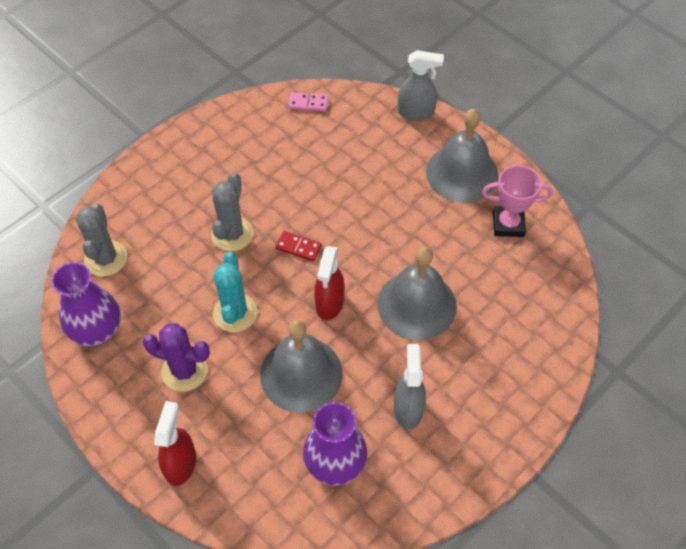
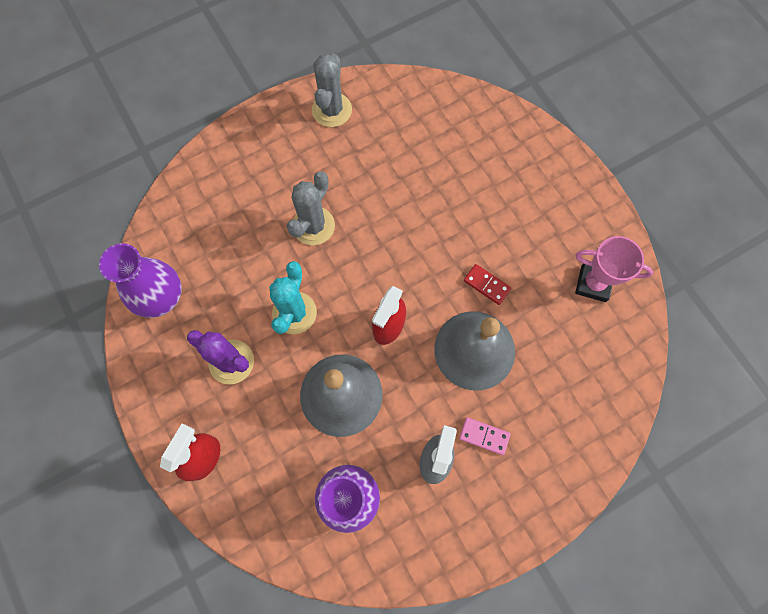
camera: 15 degrees right, 15 degrees up
grey cactus [76,204,127,276] -> grey cactus moved to [312,54,352,127]
red domino [275,231,321,261] -> red domino moved to [464,264,511,305]
pink domino [289,92,328,111] -> pink domino moved to [459,417,511,455]
grey spray bottle [398,50,444,121] -> none
grey bell [426,109,498,203] -> none

